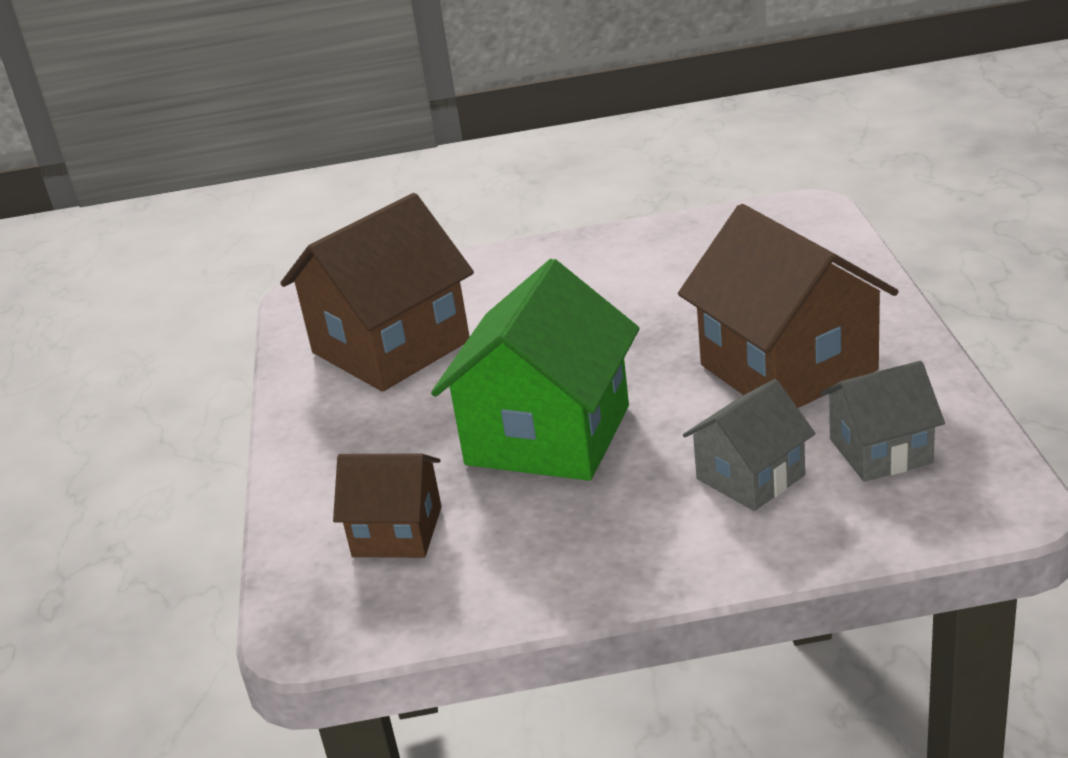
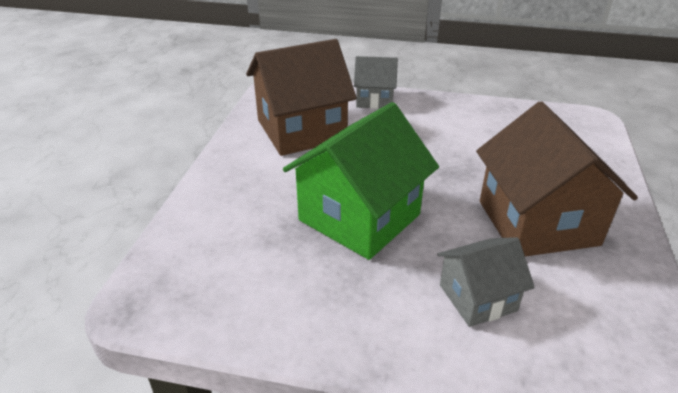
camera: 15 degrees right, 5 degrees up
brown house [333,453,442,558] -> none
grey house [821,361,945,482] -> grey house moved to [354,56,398,109]

